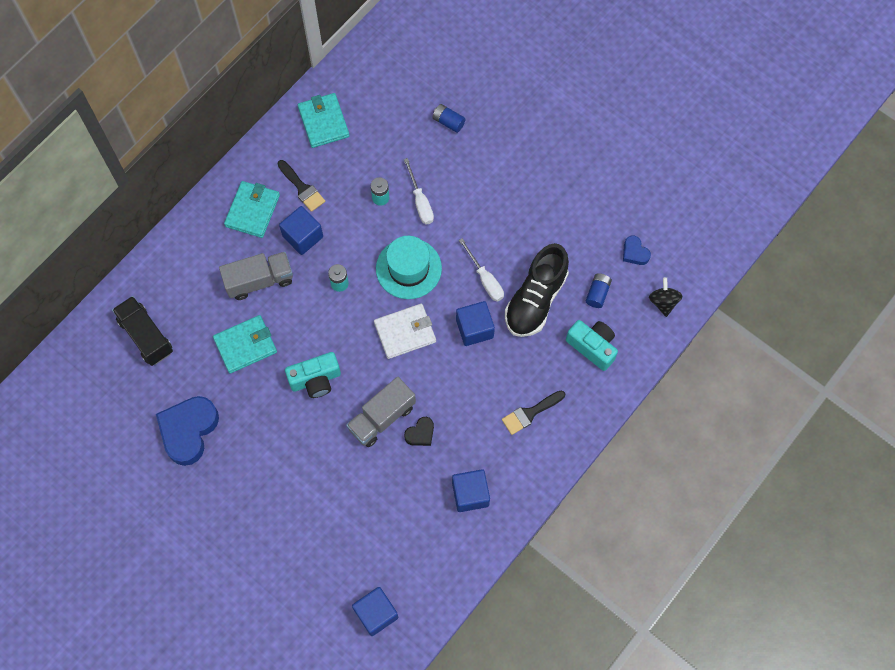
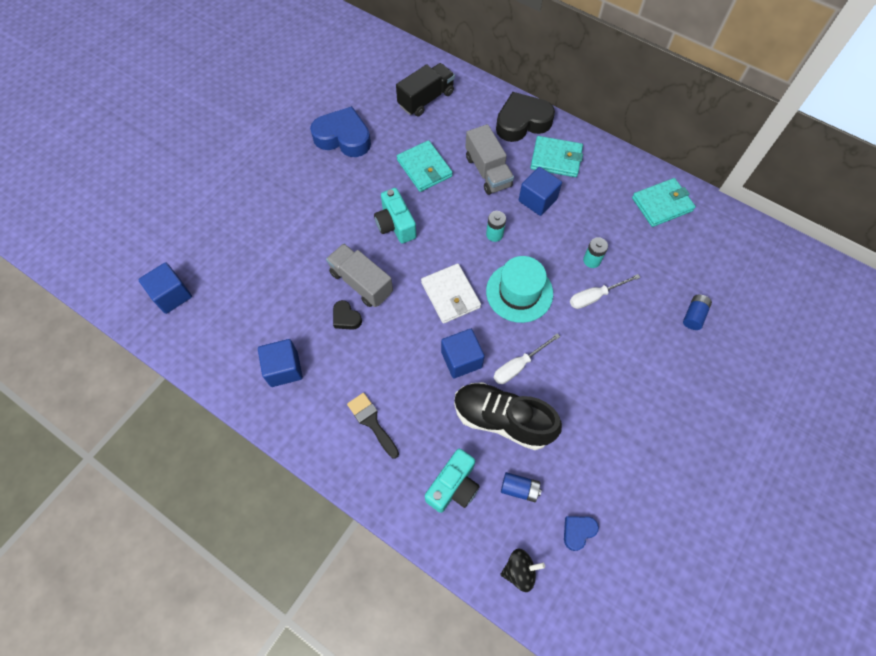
camera: 85 degrees right, 5 degrees down
black brush [278,160,325,212] -> none
none -> black heart [496,92,555,142]

